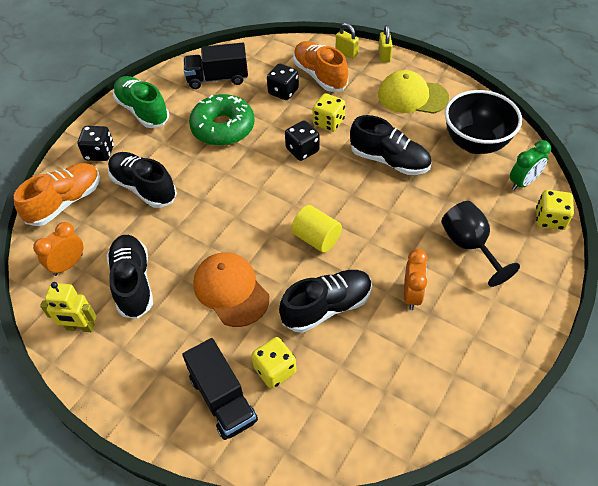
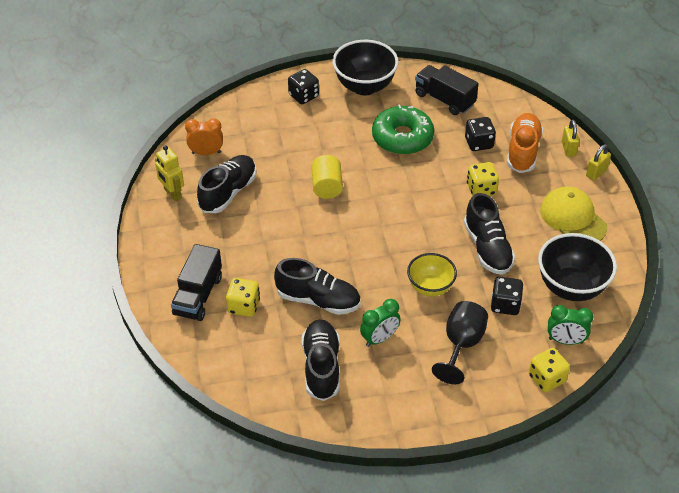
camera: 45 degrees right, 5 degrees down
orange shoe [14,163,100,226] -> none
black shoe [108,152,177,208] -> black shoe moved to [302,319,340,401]
green shoe [113,76,169,128] -> black bowl [332,40,399,95]
orange cap [193,252,269,327] -> none
black dice [285,120,320,161] -> black dice moved to [491,277,524,315]
yellow cylinder [291,205,342,253] -> yellow cylinder moved to [311,155,343,199]
orange clock [404,249,428,310] -> green clock [360,299,400,347]
none -> yellow bowl [407,253,457,297]

